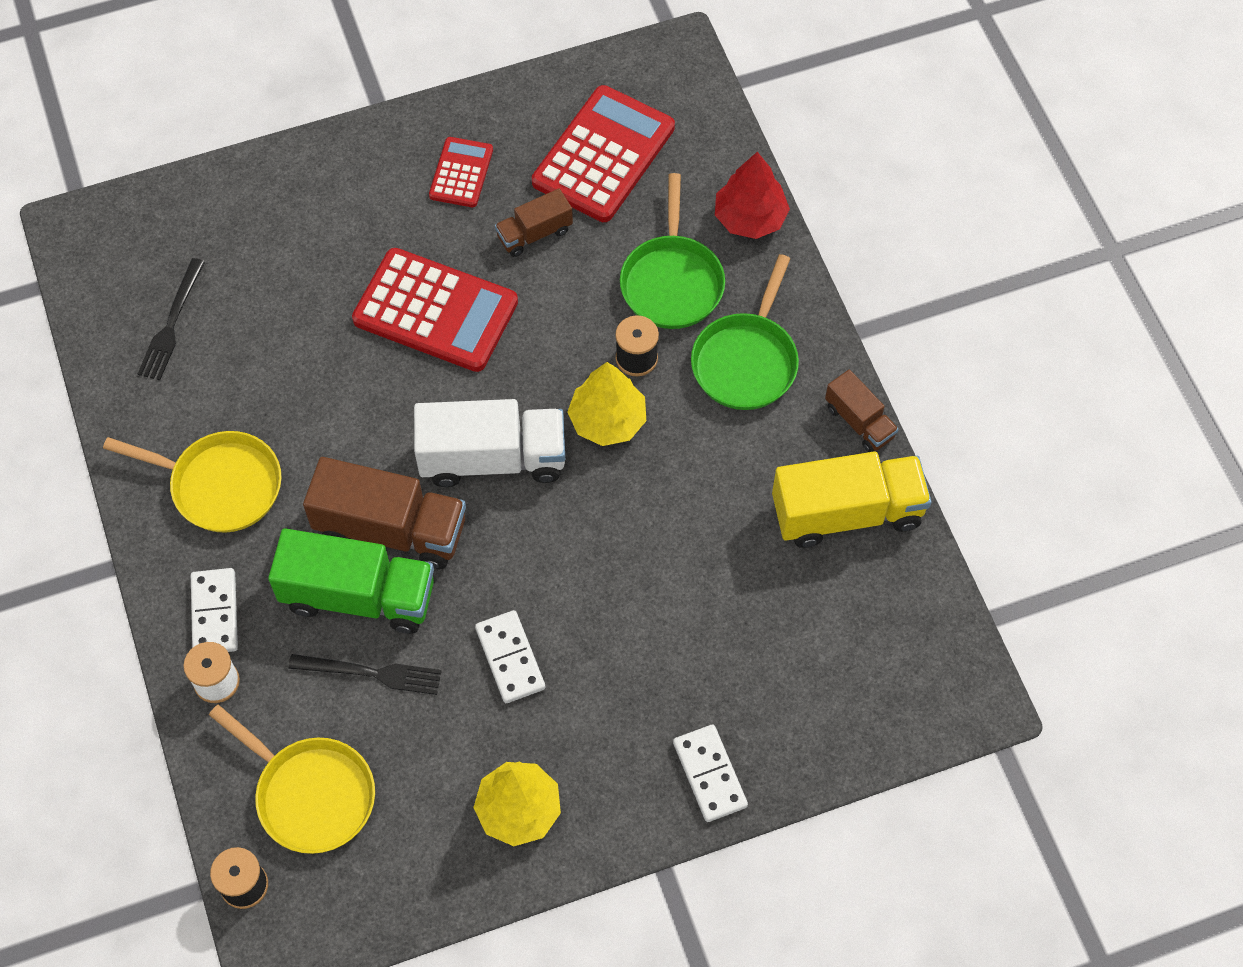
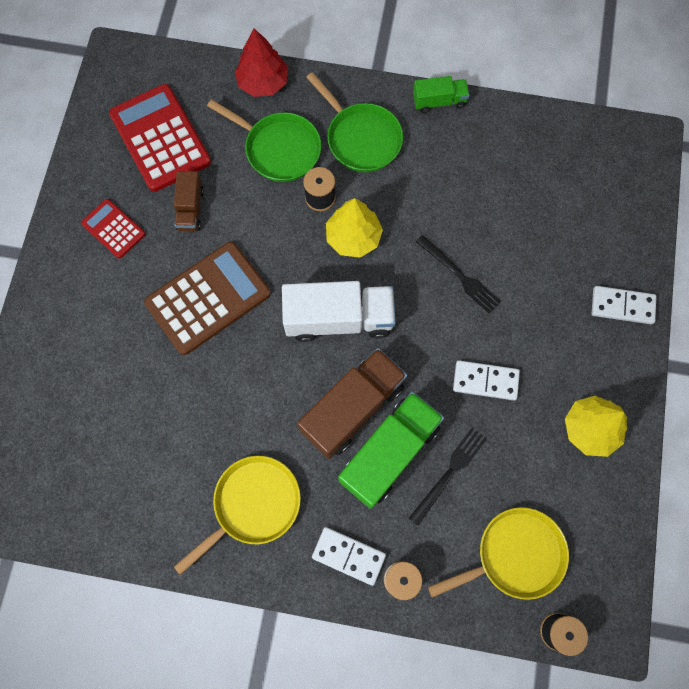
camera: 60 degrees left, 10 degrees up
black fork [138,258,205,380] -> black fork moved to [416,235,501,314]
red calculator [352,248,518,372] -> brown calculator [144,242,271,355]
white truck [414,399,565,487] -> white truck turned 60 degrees clockwise [282,281,396,342]
yellow truck [772,451,932,548] -> none
brown truck [825,369,899,452] -> green truck [413,76,470,113]

